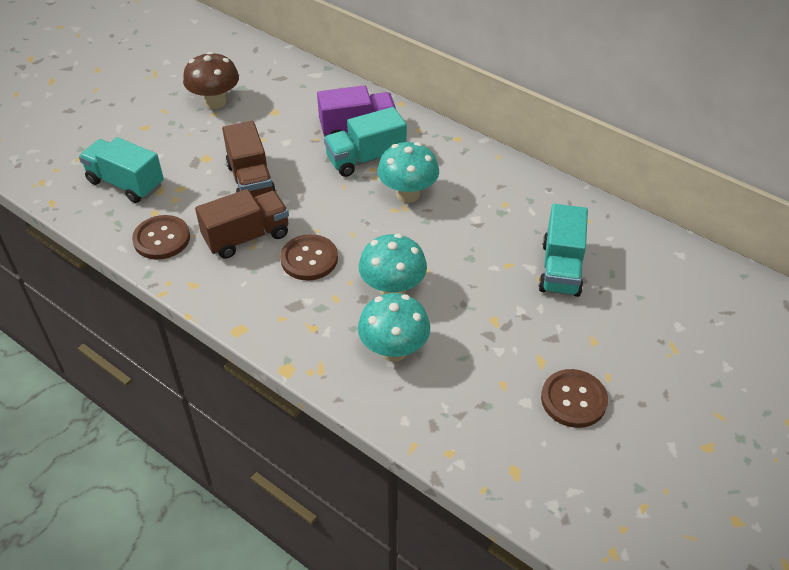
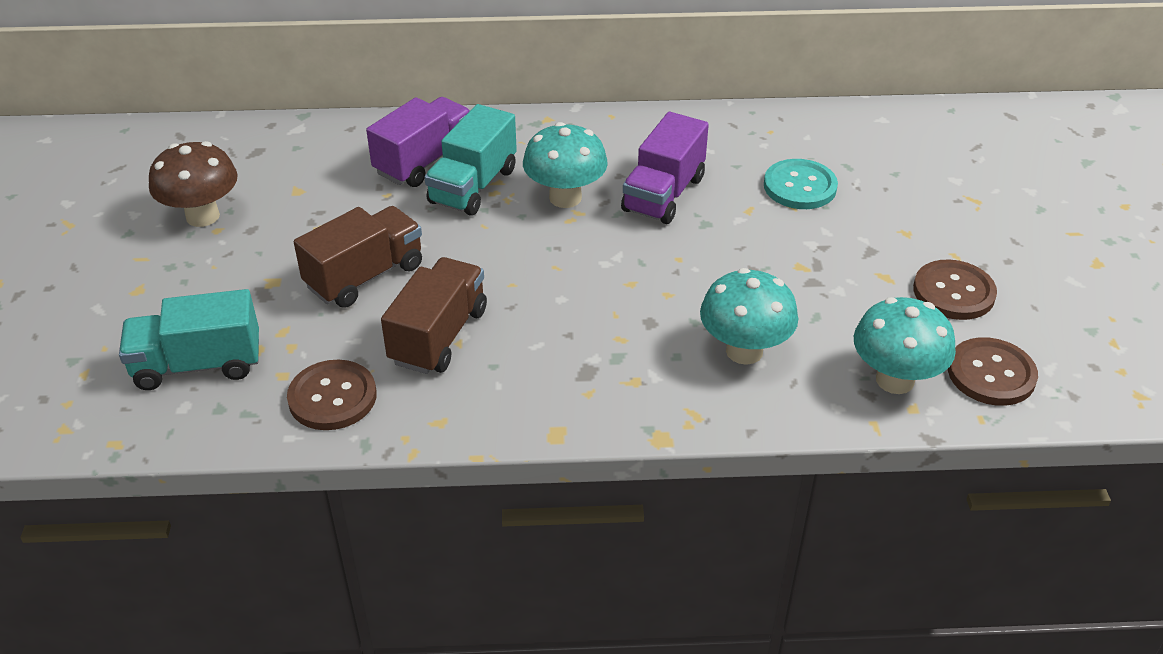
camera: 40 degrees left, 5 degrees down
brown truck [222,121,276,198] -> brown truck turned 75 degrees counterclockwise [294,206,422,308]
brown button [280,234,338,280] -> brown button moved to [948,337,1038,406]
turquoise mushroom [359,234,427,295] -> turquoise mushroom moved to [854,297,956,394]
turquoise truck [538,204,588,297] -> turquoise button [764,159,838,209]
none -> purple truck [621,112,709,224]

